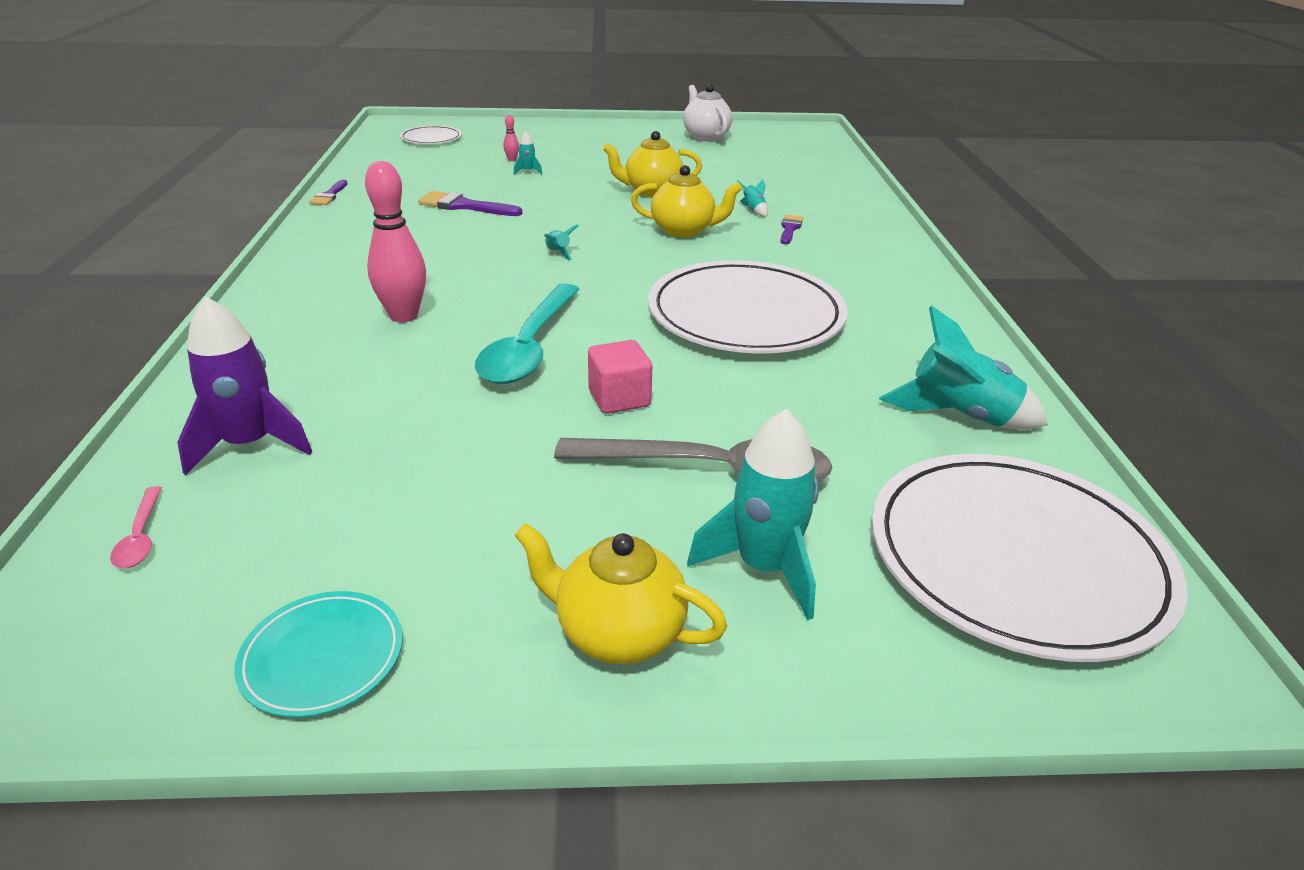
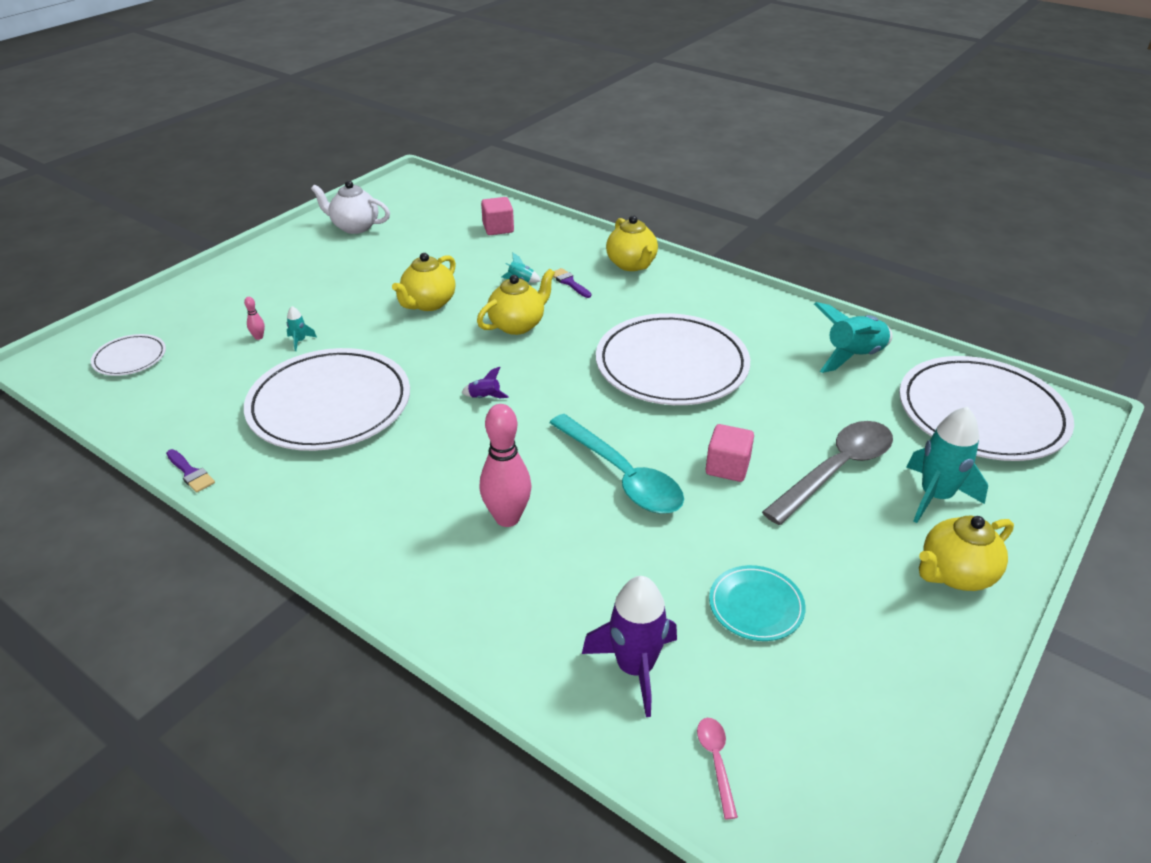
camera: 50 degrees left, 5 degrees up
pink spoon [110,486,162,568] -> pink spoon turned 120 degrees counterclockwise [697,718,738,819]
turquoise plate [234,591,403,718] -> turquoise plate moved to [709,565,806,641]
purple brush [418,191,523,216] -> white plate [244,348,410,451]
turquoise rocket [544,225,579,260] -> purple rocket [461,367,509,398]
none -> pink cube [481,197,514,235]
none -> yellow teapot [606,216,658,271]

